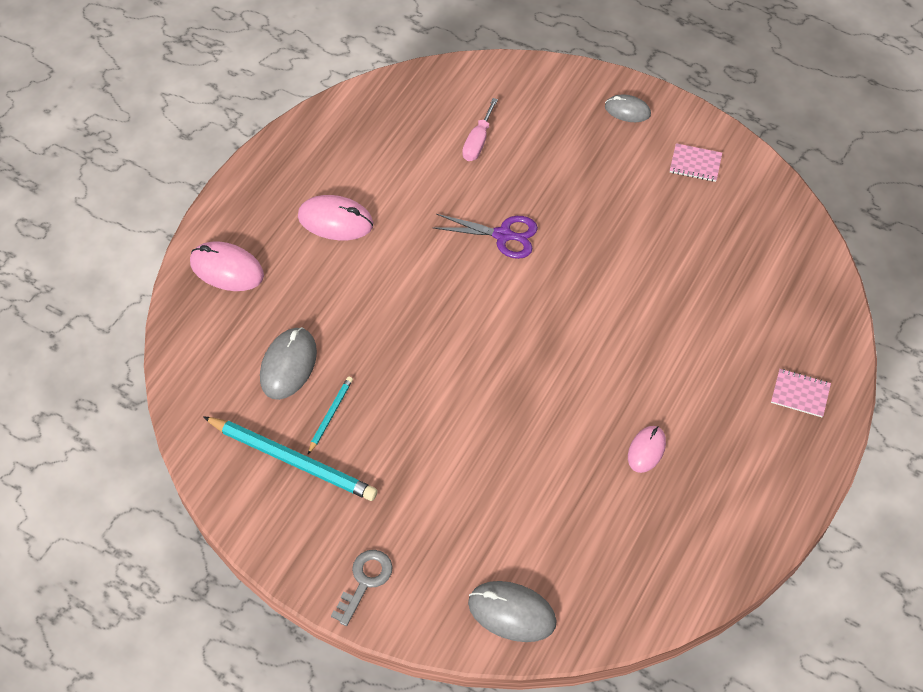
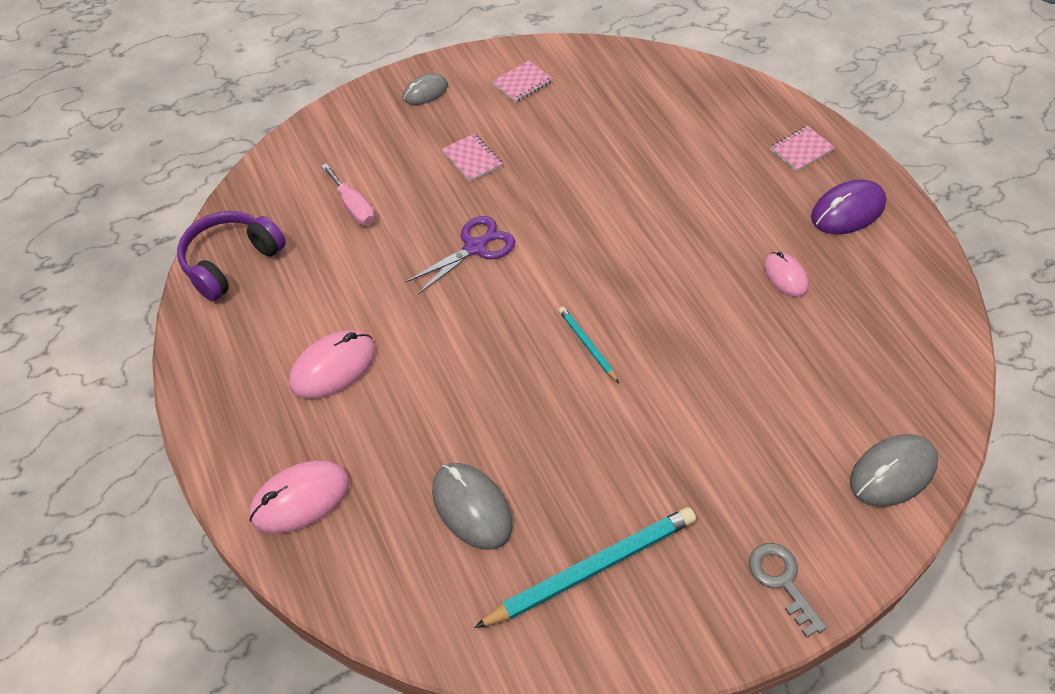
camera: 55 degrees left, 5 degrees down
turquoise pencil [308,376,353,454] -> turquoise pencil moved to [559,307,619,383]
none -> purple headphones [177,211,286,301]
none -> pink notebook [442,134,503,182]
none -> purple mouse [811,179,886,234]

